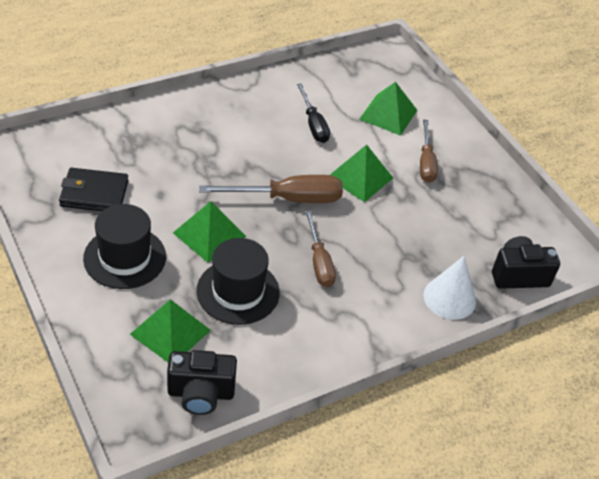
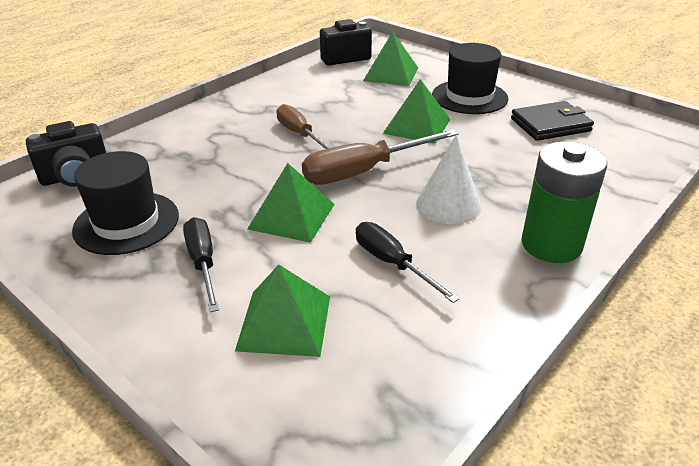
camera: 165 degrees right, 10 degrees down
black hat [197,238,280,325] -> black hat moved to [72,151,179,255]
brown screwdriver [420,120,438,183] -> black screwdriver [183,217,219,312]
white cone [423,256,476,320] -> white cone moved to [416,134,481,224]
none -> green battery [521,141,607,263]

